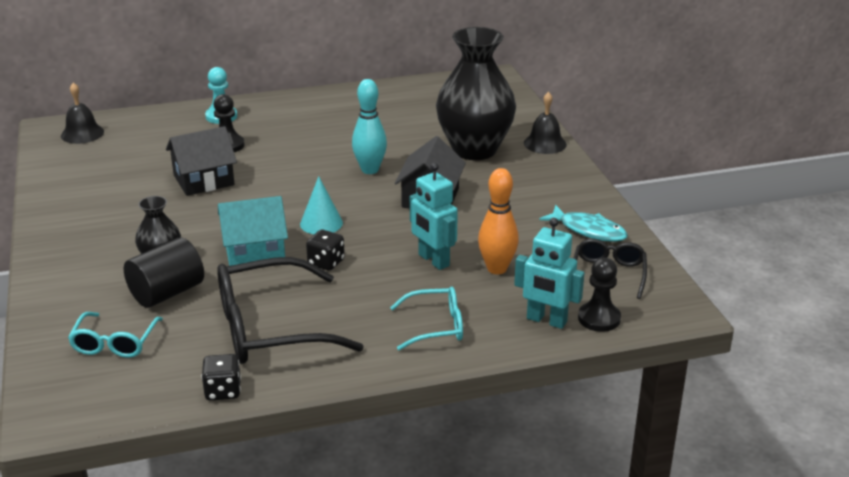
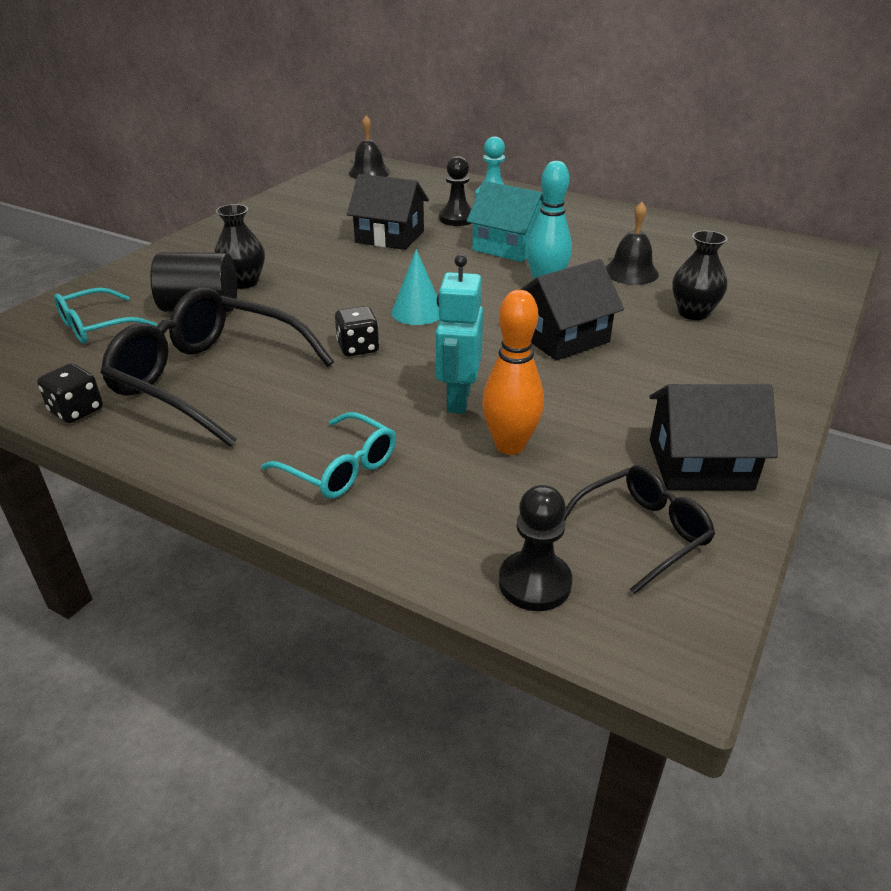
camera: 45 degrees right, 5 degrees up
turquoise house [218,196,288,266] -> turquoise house moved to [467,181,544,262]
black vase [436,27,516,160] -> black vase [672,230,728,320], size x0.48
turquoise robot [514,218,584,329] -> none
black bell [524,92,567,154] -> black bell moved to [606,202,659,285]
turquoise fish [539,205,628,242] -> black house [649,384,778,490]

